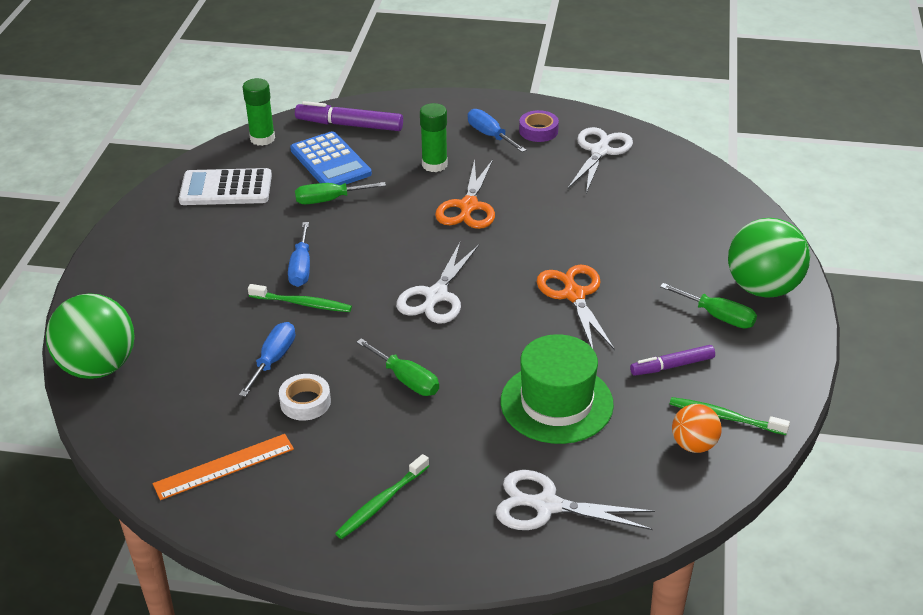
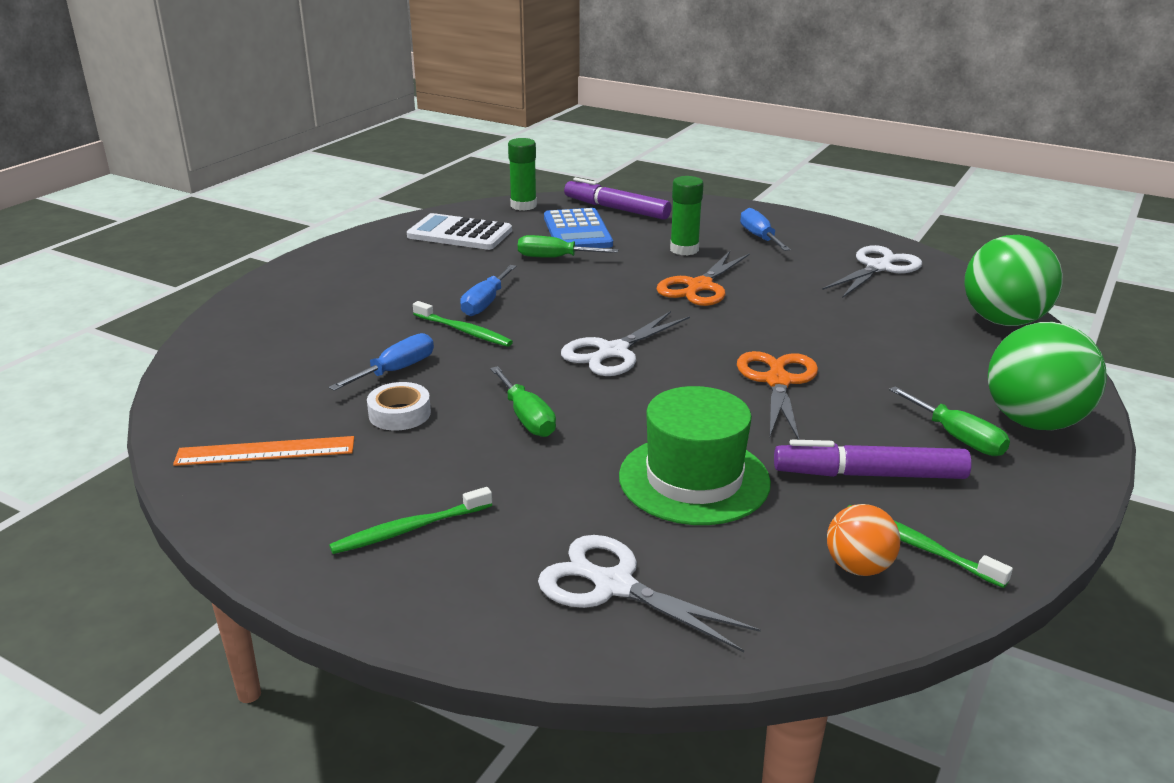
camera: 20 degrees right, 10 degrees down
green ball [46,293,135,379] -> green ball moved to [964,235,1063,326]
purple tape [519,110,559,142] -> none
purple marker [630,345,715,376] -> purple marker [774,440,972,479], size x1.57

